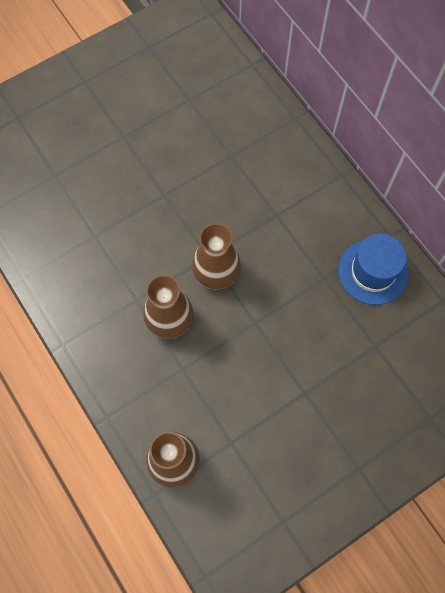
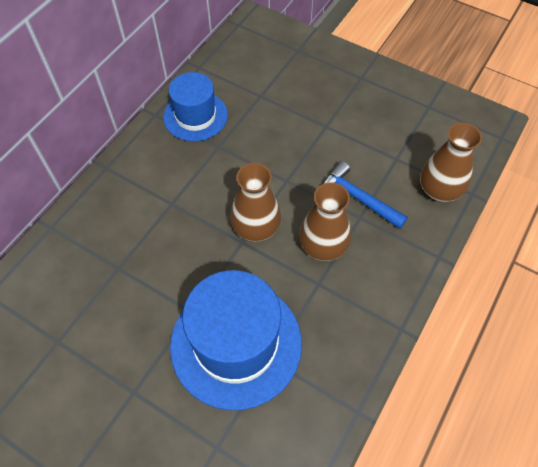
camera: 115 degrees left, 10 degrees down
none -> blue hat [170,270,302,410]
none -> blue hammer [323,161,408,229]

